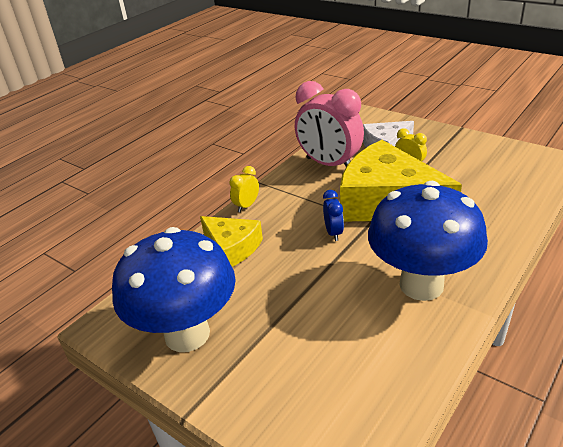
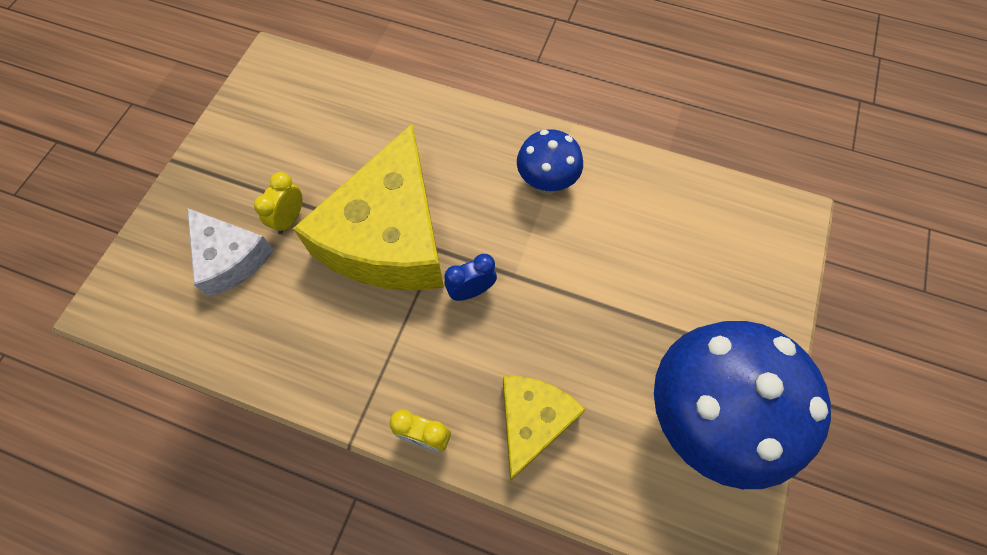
camera: 110 degrees left, 30 degrees up
pink clock [295,81,364,167] -> none
blue mushroom [368,181,488,301] -> blue mushroom [517,129,583,194], size x0.52

